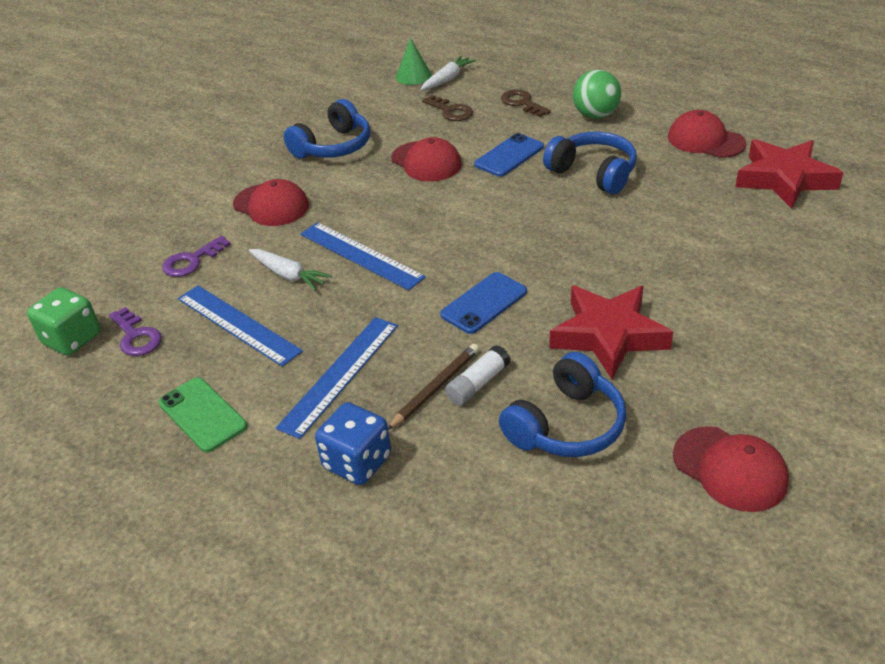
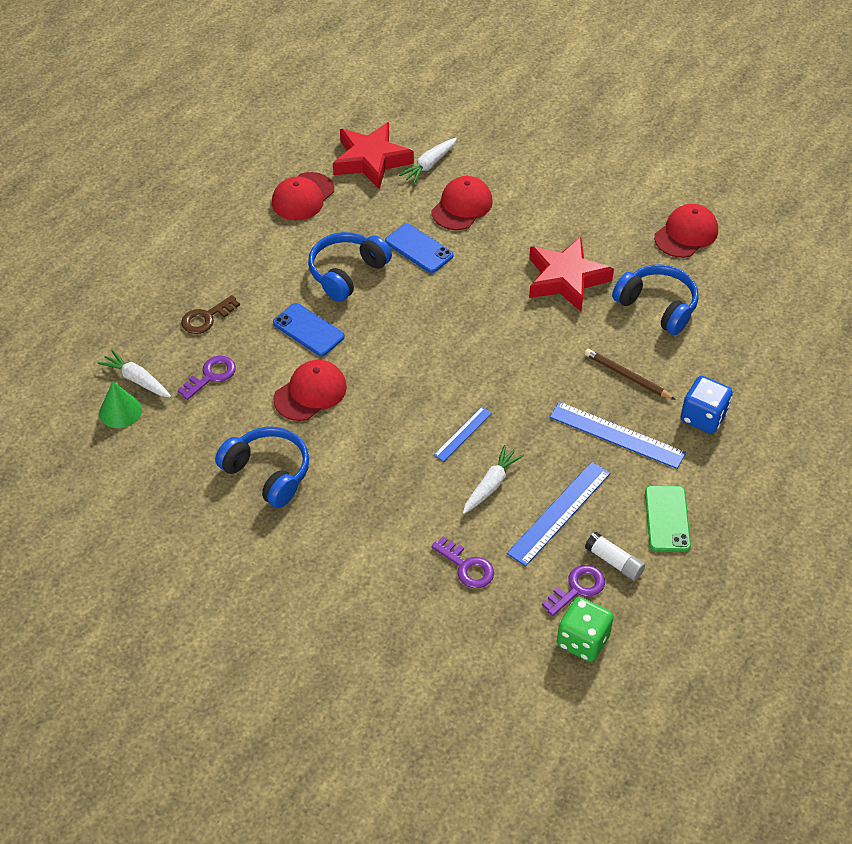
camera: 95 degrees left, 10 degrees up
green phone [158,377,247,452] -> green phone turned 45 degrees counterclockwise [645,486,691,552]
red cap [233,179,309,226] -> red cap moved to [431,176,493,230]
blue ruler [300,222,426,290] -> blue ruler [434,407,492,462], size x0.57
brown key [422,95,473,121] -> purple key [178,356,236,400]
blue phone [440,272,527,334] -> blue phone moved to [385,223,453,273]
white glue stick [445,345,510,406] -> white glue stick moved to [585,532,645,581]
green ball [573,70,621,119] -> none
none -> white carrot [399,138,457,184]

